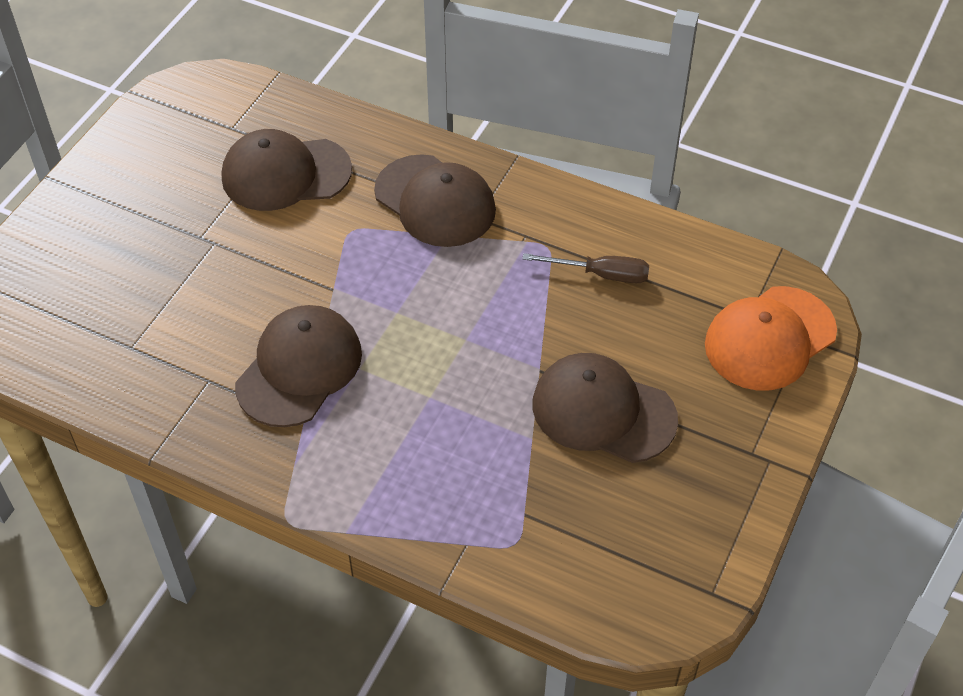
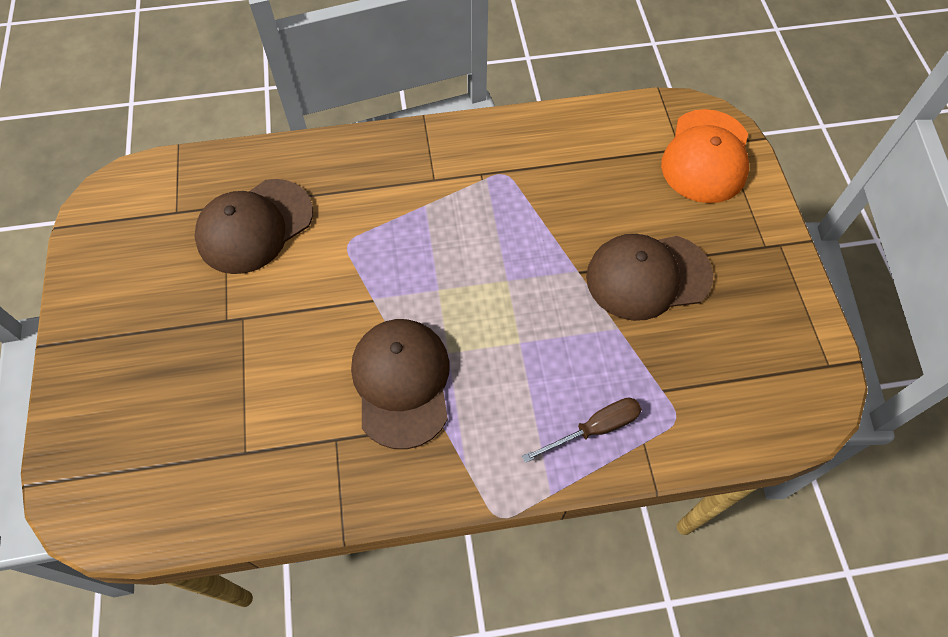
camera: 35 degrees left, 10 degrees up
brown cap [374,154,496,247] -> none
brown screwdriver [522,253,649,283] -> brown screwdriver moved to [522,398,642,463]

